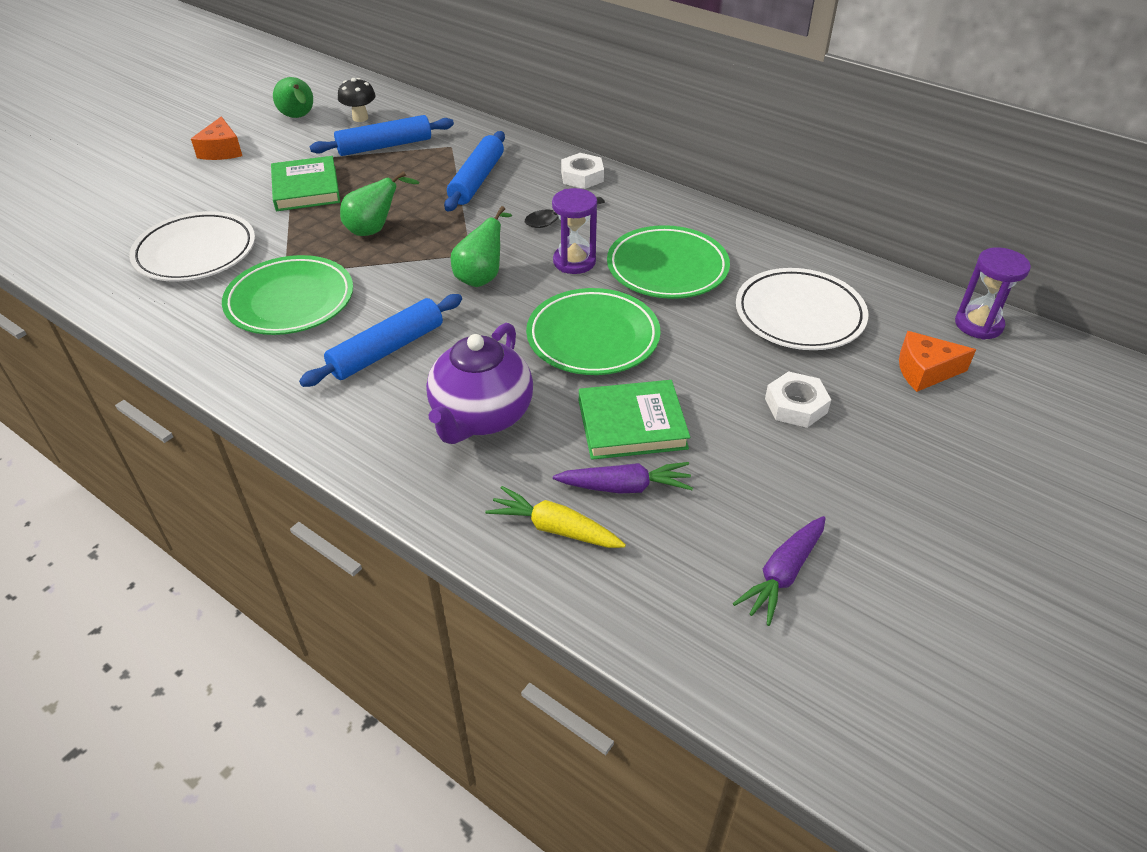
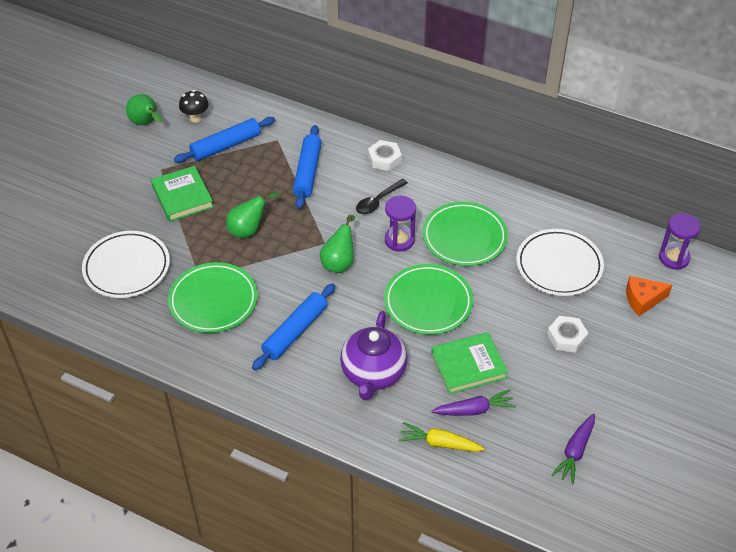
camera: 10 degrees left, 5 degrees up
orange cheese [191,116,242,160] -> none

